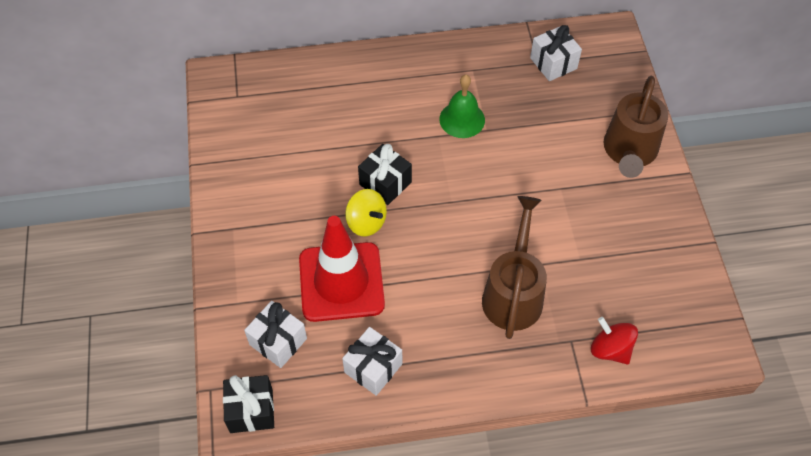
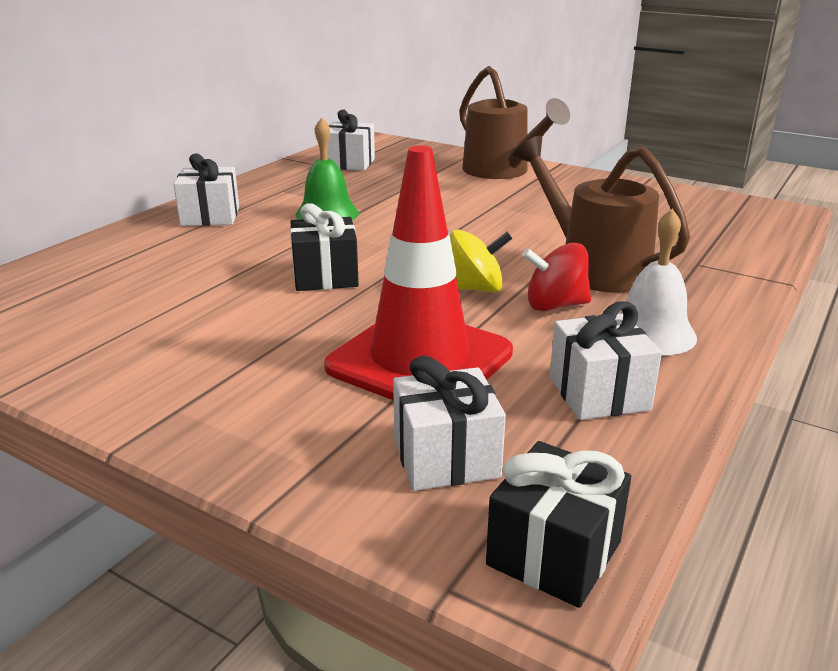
camera: 50 degrees left, 30 degrees down
yellow spinning top [345,189,387,236] -> yellow spinning top moved to [450,229,513,293]
red spinning top [591,317,638,364] -> red spinning top moved to [522,243,591,311]
none -> white gift [173,153,239,226]
none -> white bell [620,209,697,355]

